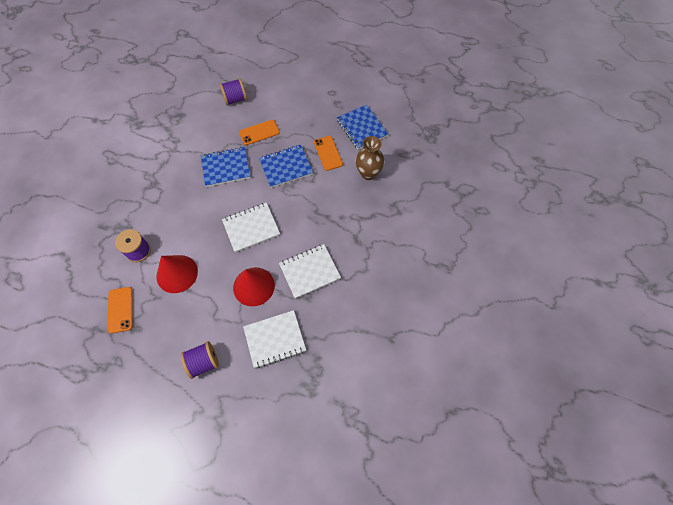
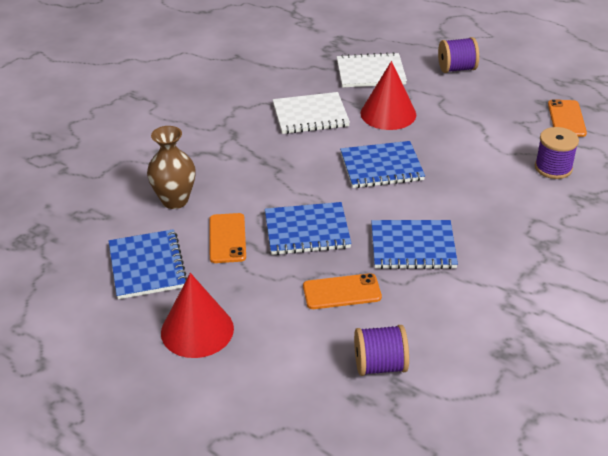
camera: 165 degrees left, 25 degrees down
red cone [157,255,198,293] -> red cone moved to [161,273,234,358]
white notebook [222,203,280,253] -> blue notebook [340,141,425,188]

